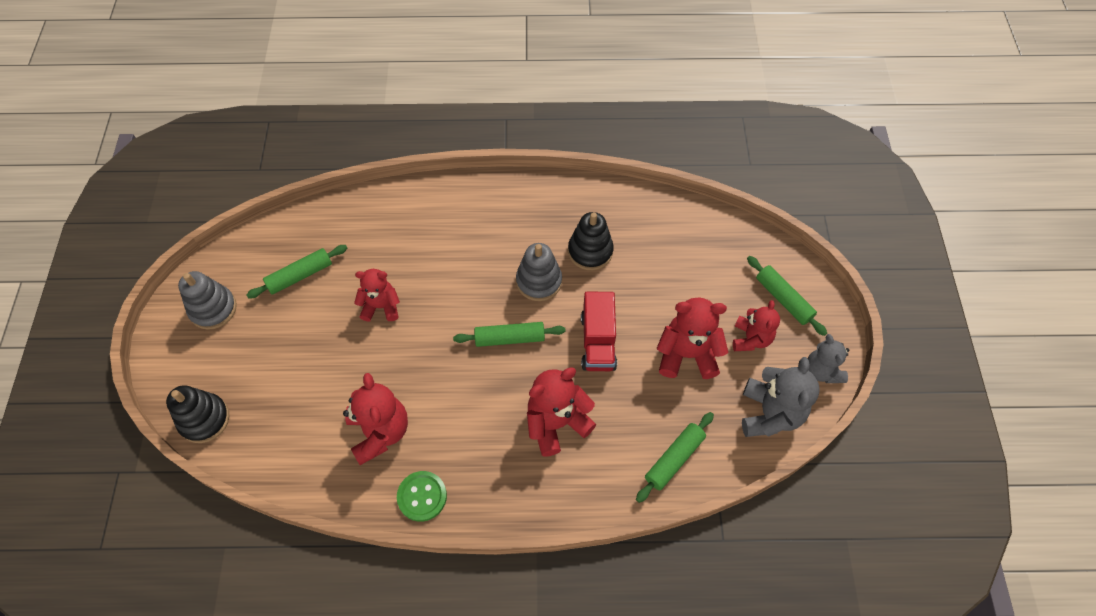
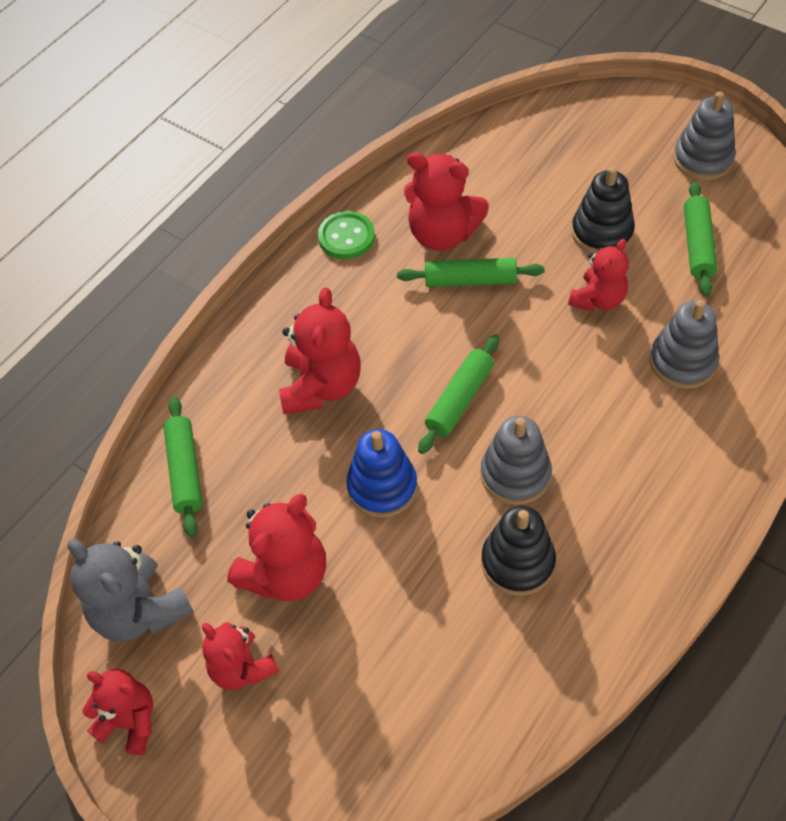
camera: 130 degrees right, 5 degrees down
black stacking toy [166,385,229,443] -> black stacking toy moved to [572,167,635,254]
red truck [581,292,617,371] -> blue stacking toy [346,429,417,518]
green rolling pin [747,256,827,336] -> green rolling pin moved to [397,258,545,287]
grey teddy bear [808,334,849,383] -> red teddy bear [82,669,153,755]
none -> grey stacking toy [650,300,719,389]

